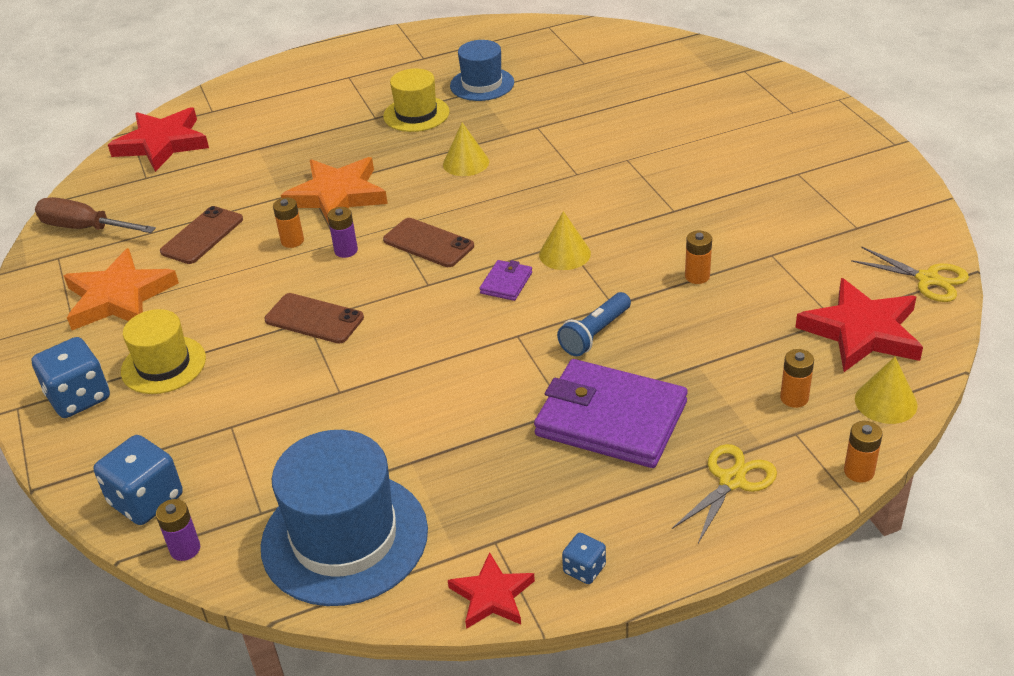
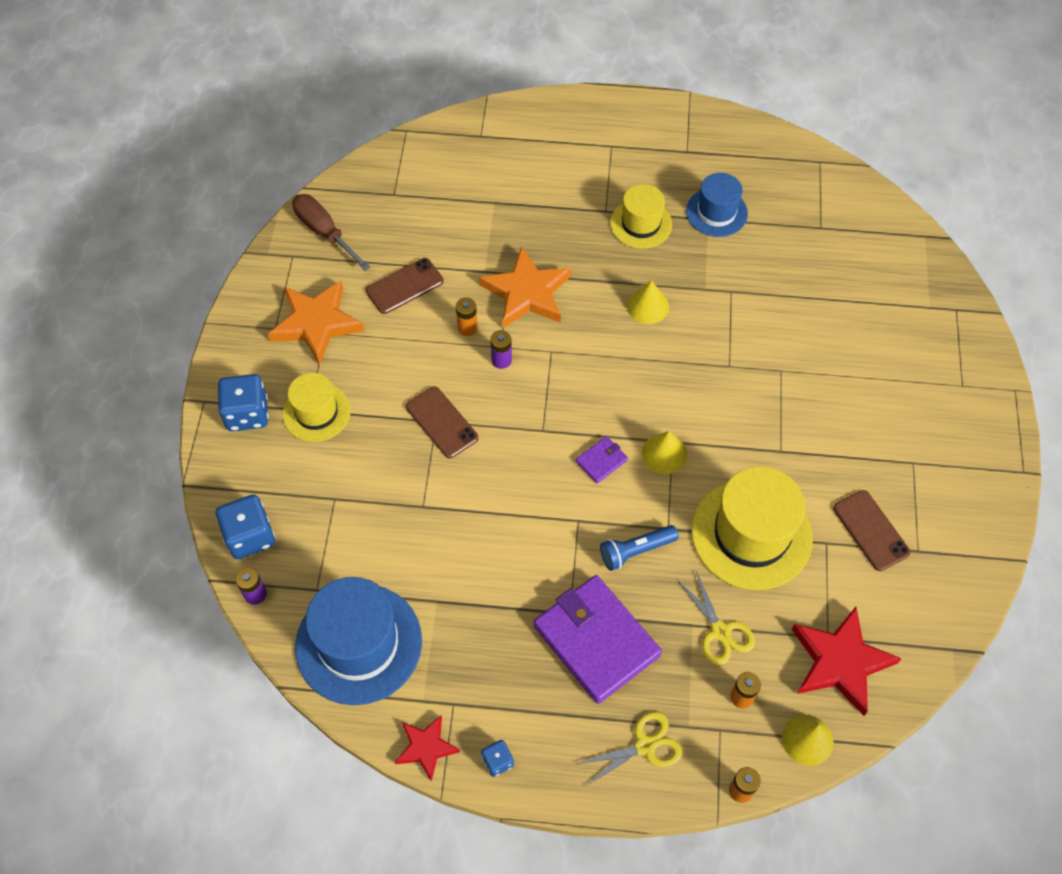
camera: 25 degrees right, 20 degrees up
red star [108,107,209,172] -> none
brown phone [383,218,474,267] -> brown phone moved to [833,490,911,571]
orange battery [685,231,712,284] -> yellow hat [691,466,813,590]
yellow scissors [851,246,969,302] -> yellow scissors moved to [677,571,755,665]

